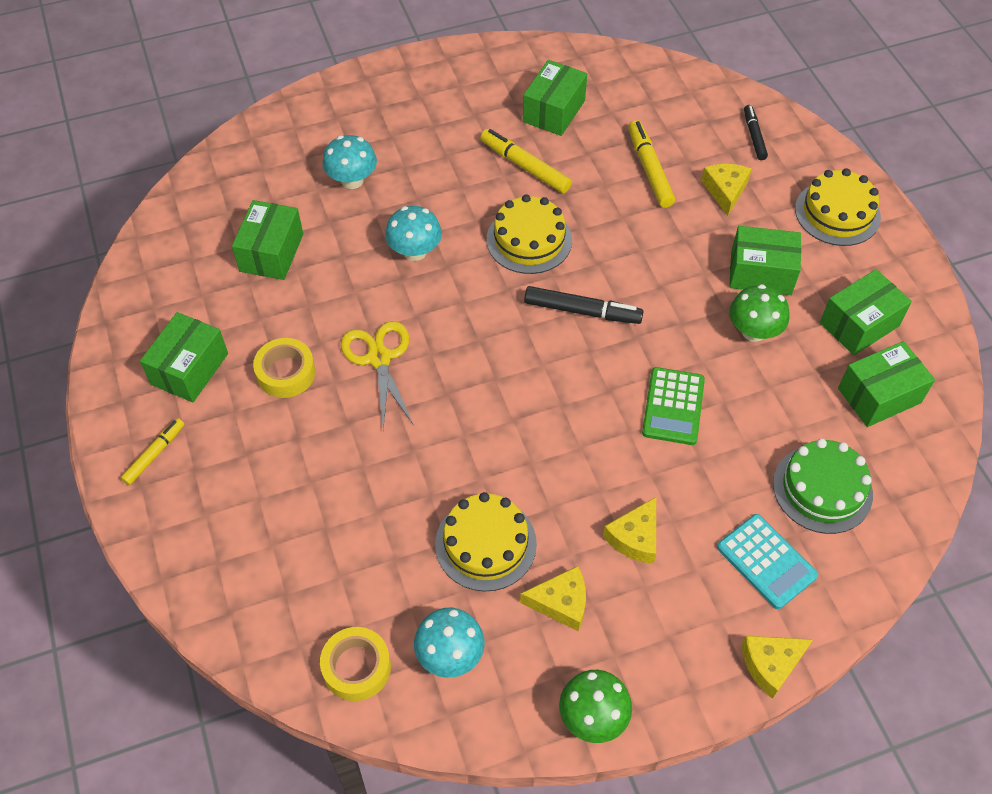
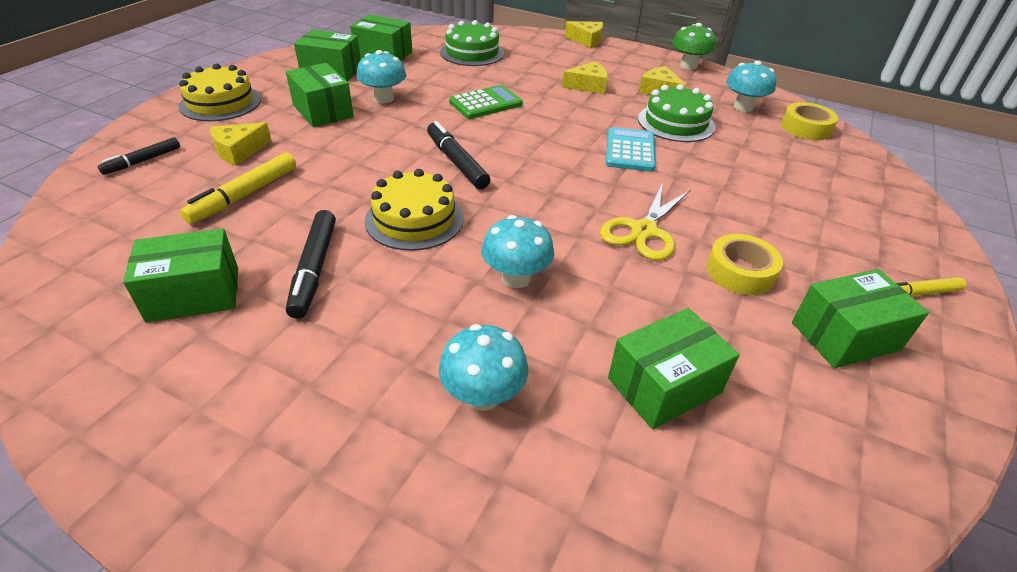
camera: 135 degrees left, 15 degrees down
yellow cake [435,492,537,591] -> green cake [638,84,715,142]
yellow marker [480,129,572,193] -> black marker [286,210,336,319]
turquoise calculator [717,514,818,609] -> turquoise calculator moved to [606,127,656,172]
green mushroom [729,284,790,342] -> turquoise mushroom [356,50,406,103]

